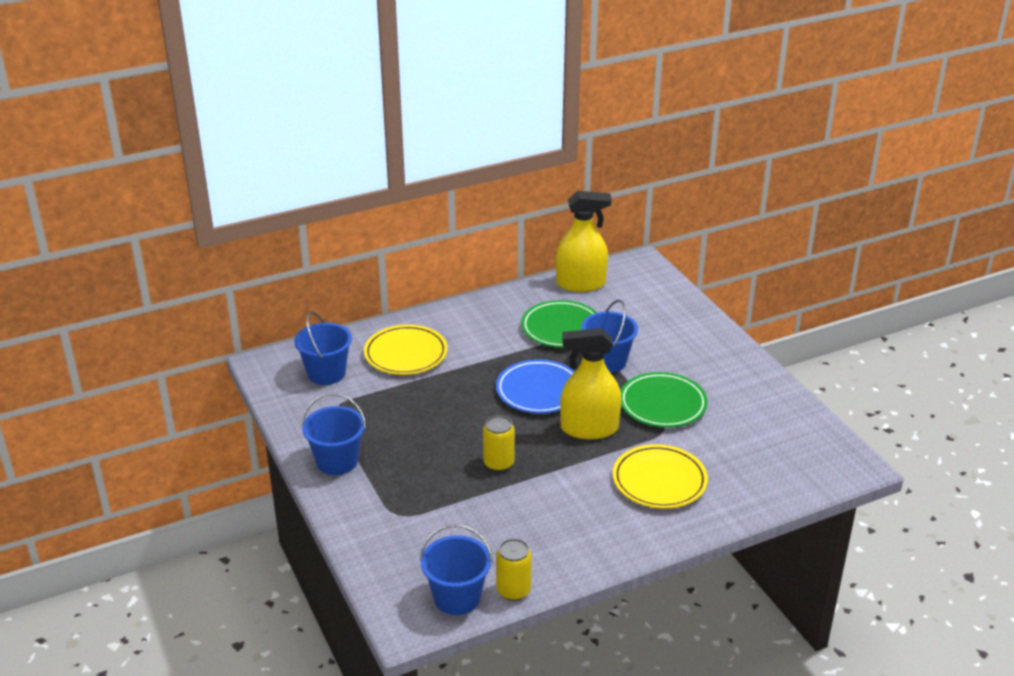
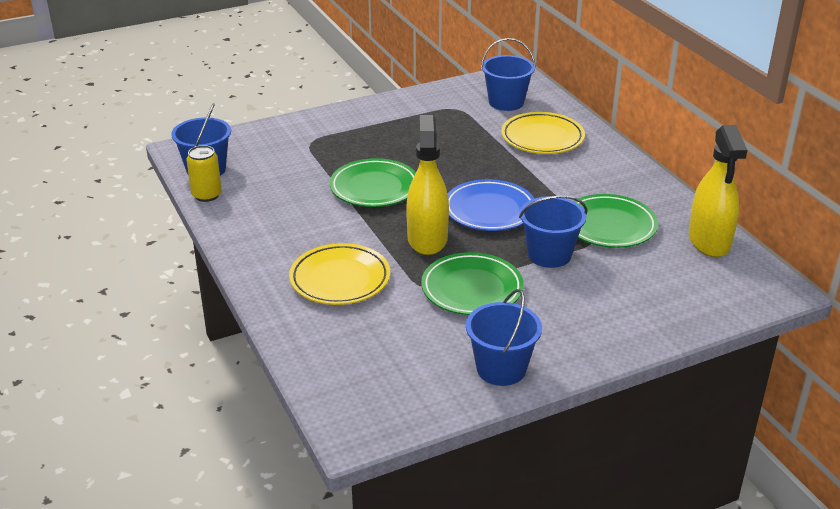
camera: 90 degrees right, 0 degrees up
blue bucket [302,393,366,475] -> blue bucket moved to [466,289,542,386]
yellow can [483,415,515,472] -> green plate [330,158,416,207]

